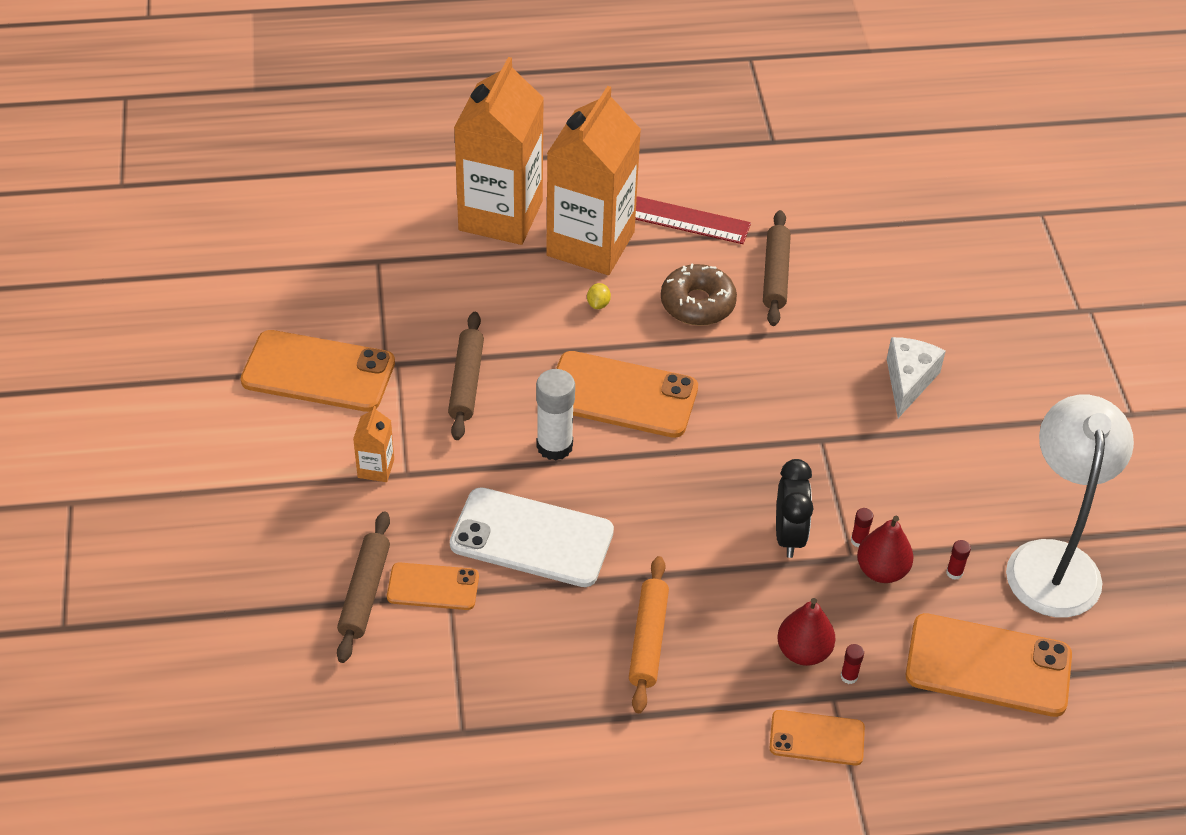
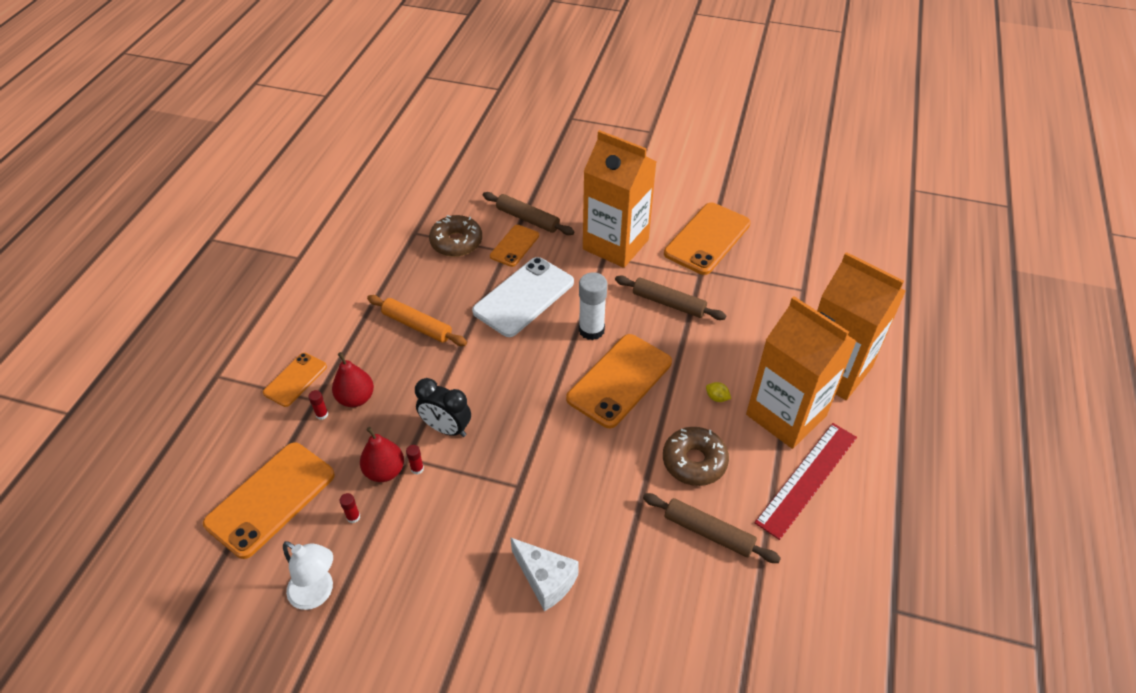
camera: 115 degrees right, 0 degrees up
orange carton [353,406,394,482] -> orange carton [583,130,656,268], size x2.48
white lamp [1006,395,1134,618] -> white lamp [283,541,333,610], size x0.56
none -> brown donut [429,215,482,257]

